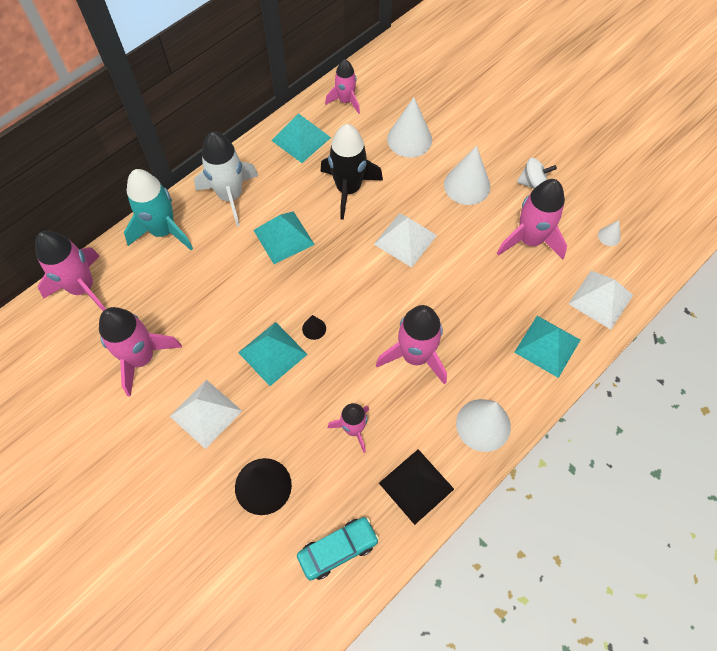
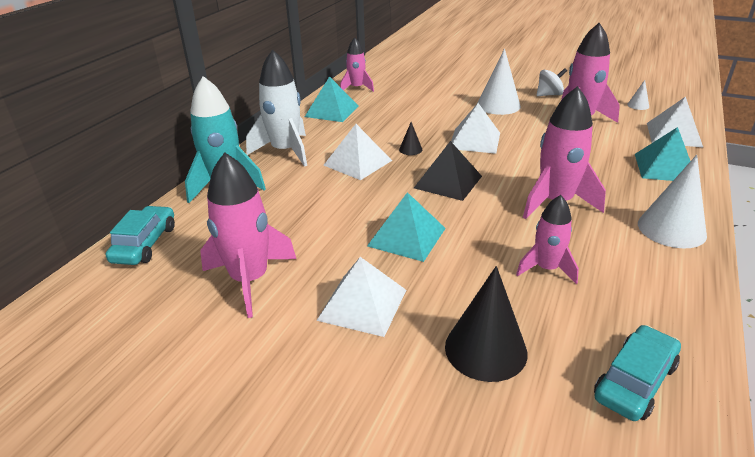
camera: 20 degrees left, 30 degrees down
pink rocket [35,231,106,311] -> turquoise car [106,206,175,265]
turquoise pyramid [253,211,315,264] -> white pyramid [324,124,392,180]
black cone [302,315,326,340] -> black cone moved to [399,122,422,155]
black rocket [320,124,383,220] -> none
black pyramid [379,449,454,525] -> black pyramid moved to [414,141,482,201]
white cone [387,97,432,158] -> none

